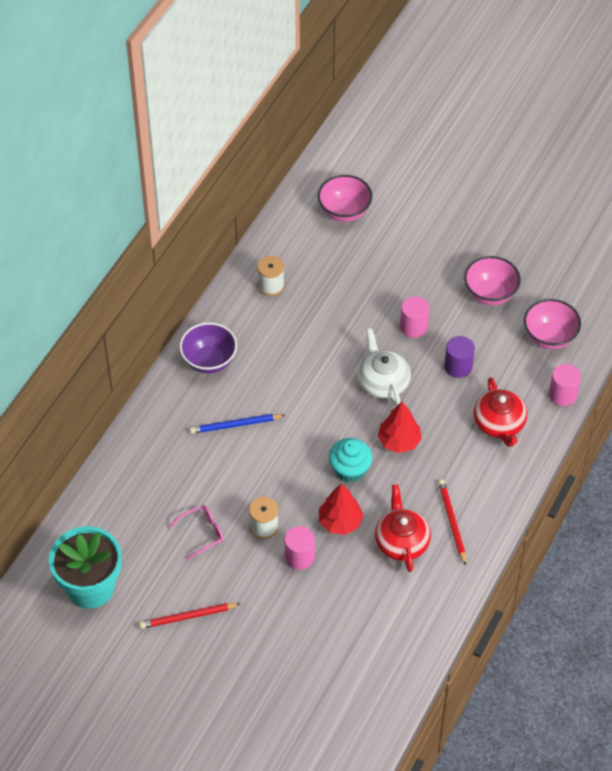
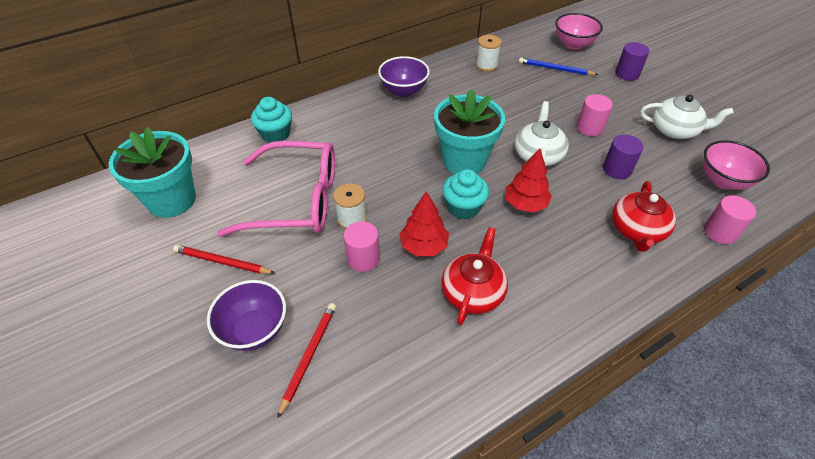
camera: 30 degrees right, 5 degrees down
pink glasses [169,505,224,560] -> pink glasses [217,141,335,237], size x2.39
blue pencil [190,414,285,434] -> blue pencil moved to [519,58,599,75]
red pencil [438,480,466,566] -> red pencil moved to [277,303,336,419]
pink bowl [464,256,521,305] -> white teapot [640,95,734,139]
none -> purple bowl [207,280,286,351]
none -> turquoise cupcake [251,97,292,143]
none -> turquoise flower pot [434,89,505,174]
none -> purple cylinder [616,42,649,81]

